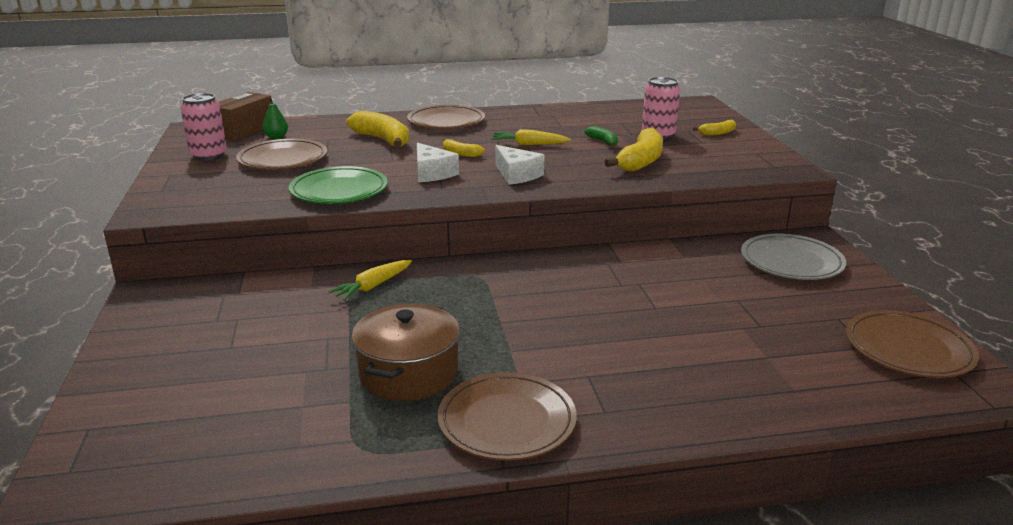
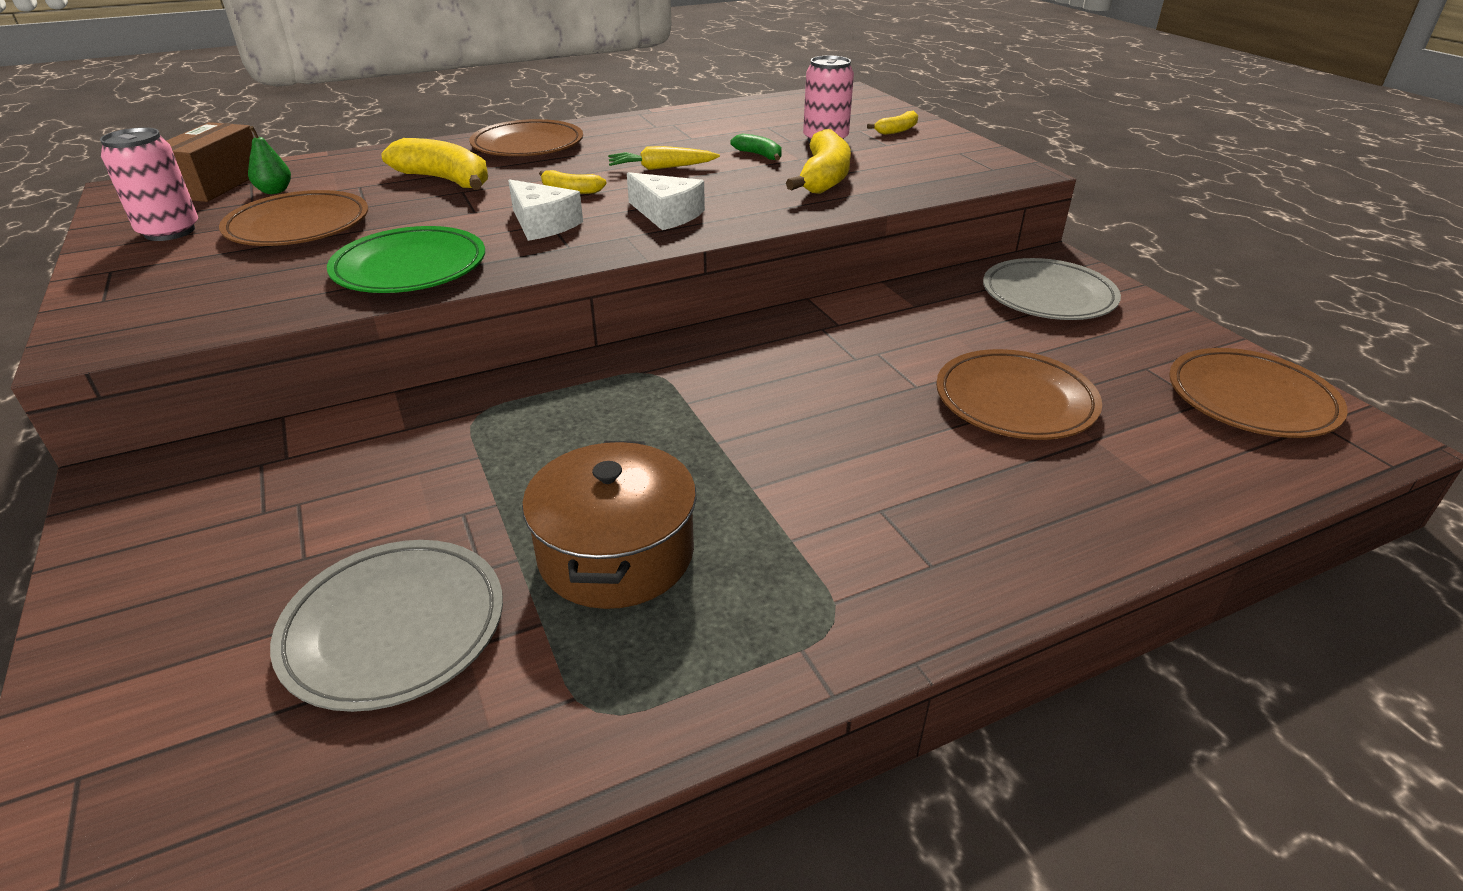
camera: 15 degrees left, 10 degrees up
yellow carrot [328,260,412,301] -> none
brown plate [438,372,577,461] -> brown plate moved to [936,349,1102,440]
none -> grey plate [270,540,503,712]

